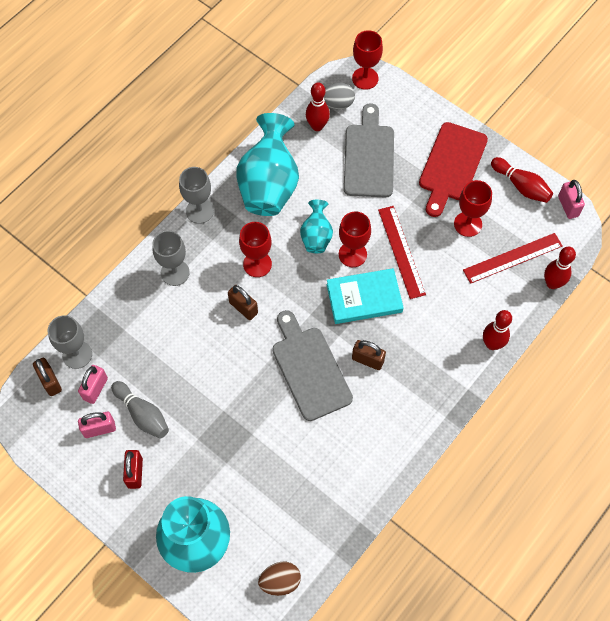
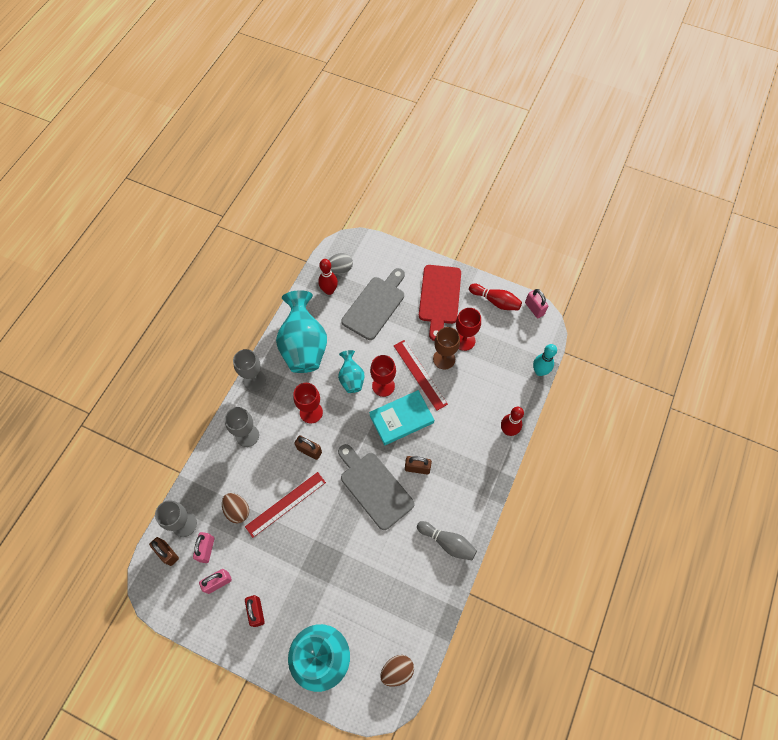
camera: 15 degrees left, 0 degrees up
grey bowling pin [111,381,169,438] -> grey bowling pin moved to [417,521,477,560]
grey cutting board [344,103,394,197] -> grey cutting board turned 45 degrees clockwise [341,268,405,340]
red goblet [352,30,383,90] -> none
red ruler [463,233,563,284] -> red ruler moved to [245,472,326,538]
red bowling pin [544,247,576,289] -> turquoise bowling pin [533,344,557,376]
none -> brown egg [222,493,249,523]
none -> brown goblet [433,327,460,369]

